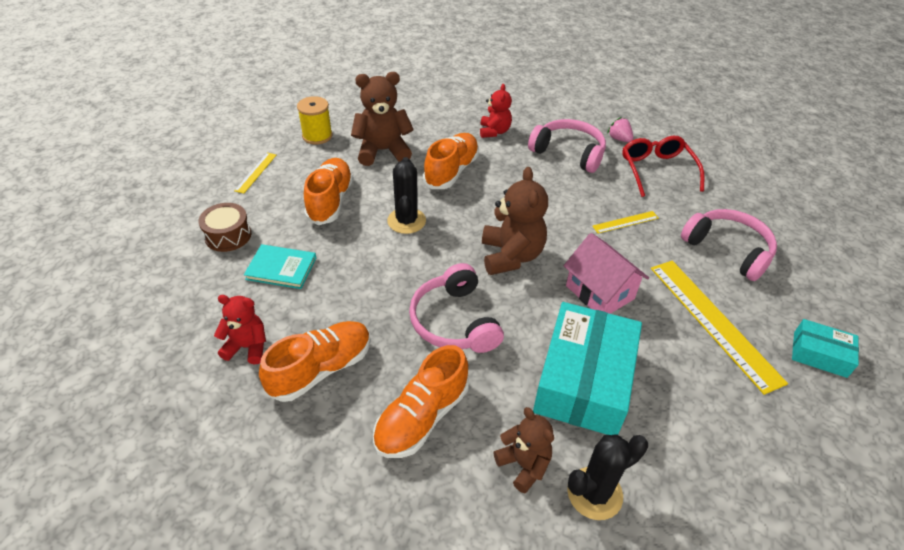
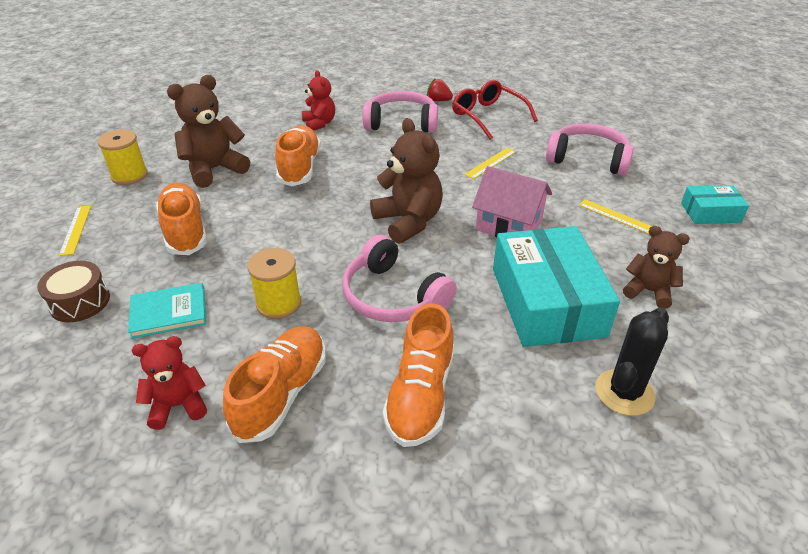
camera: 25 degrees left, 5 degrees down
black cactus [387,157,426,234] -> none
brown teddy bear [494,407,554,493] -> brown teddy bear moved to [623,226,690,309]
pink strawberry [607,117,633,142] -> red strawberry [427,78,453,101]
yellow ruler [651,261,788,395] -> yellow ruler [579,199,652,234], size x0.47
none -> yellow spool [248,248,301,319]

